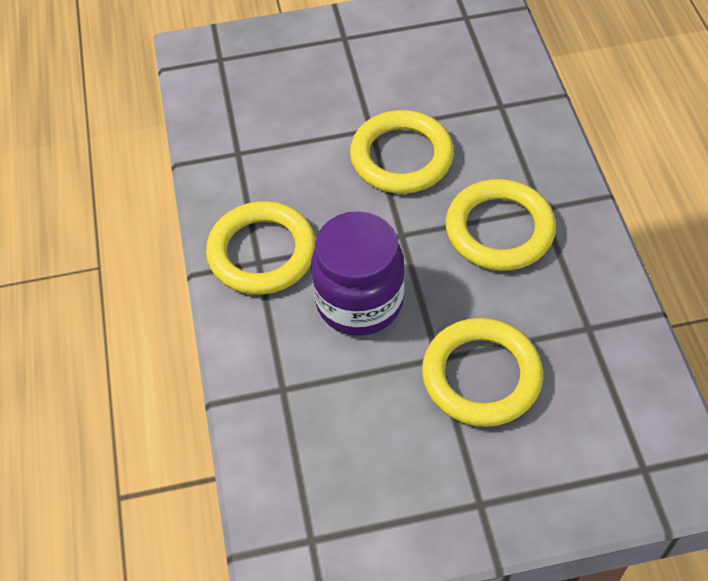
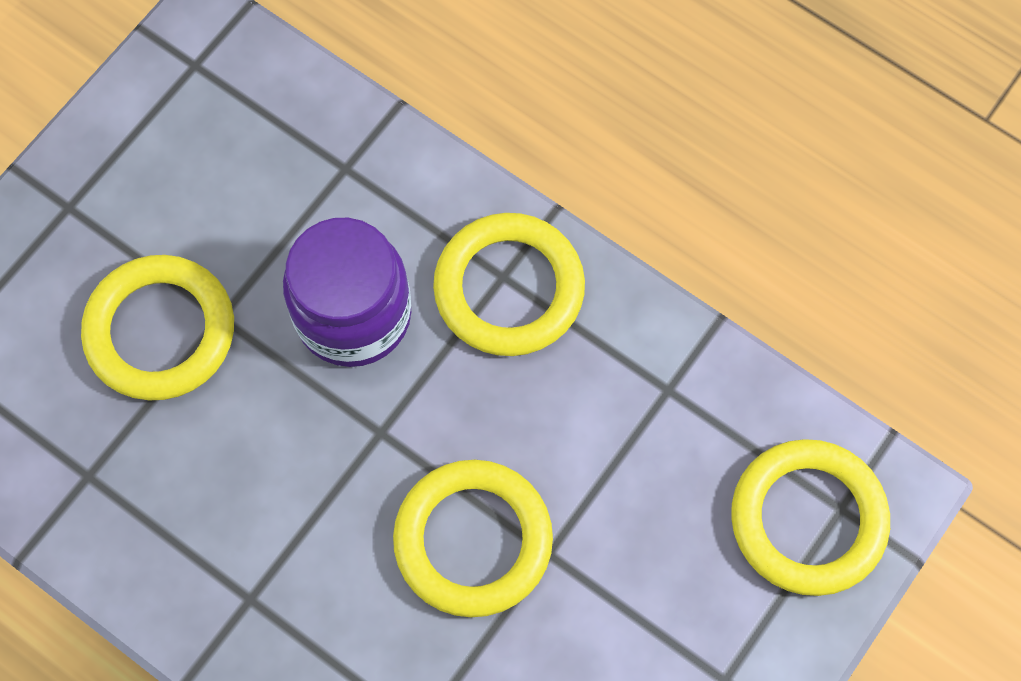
camera: 135 degrees right, 15 degrees up
yellow ring [446,179,556,271] -> yellow ring moved to [731,439,890,596]

